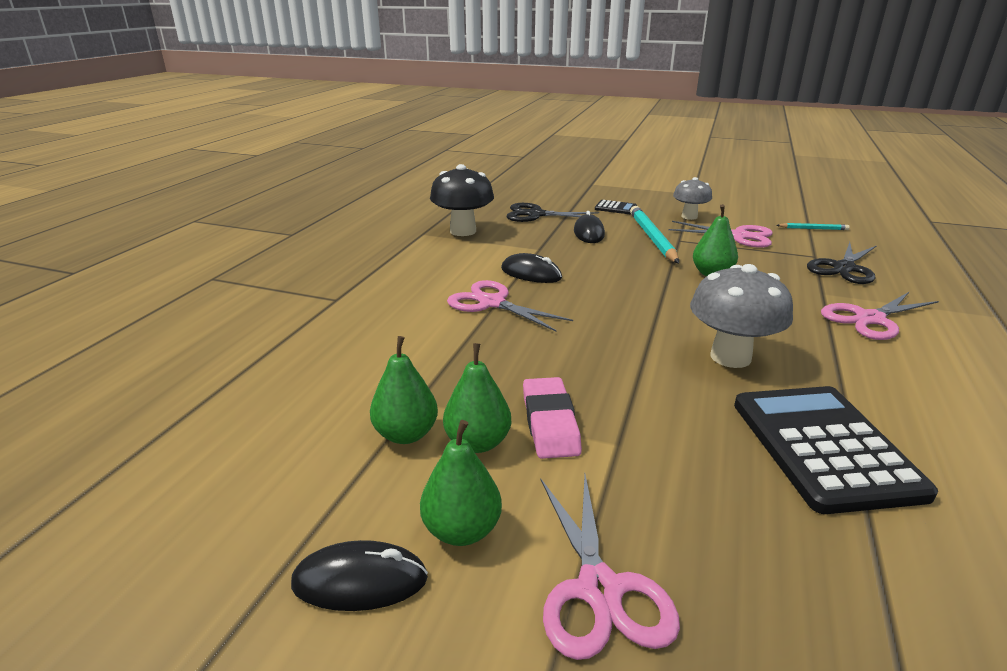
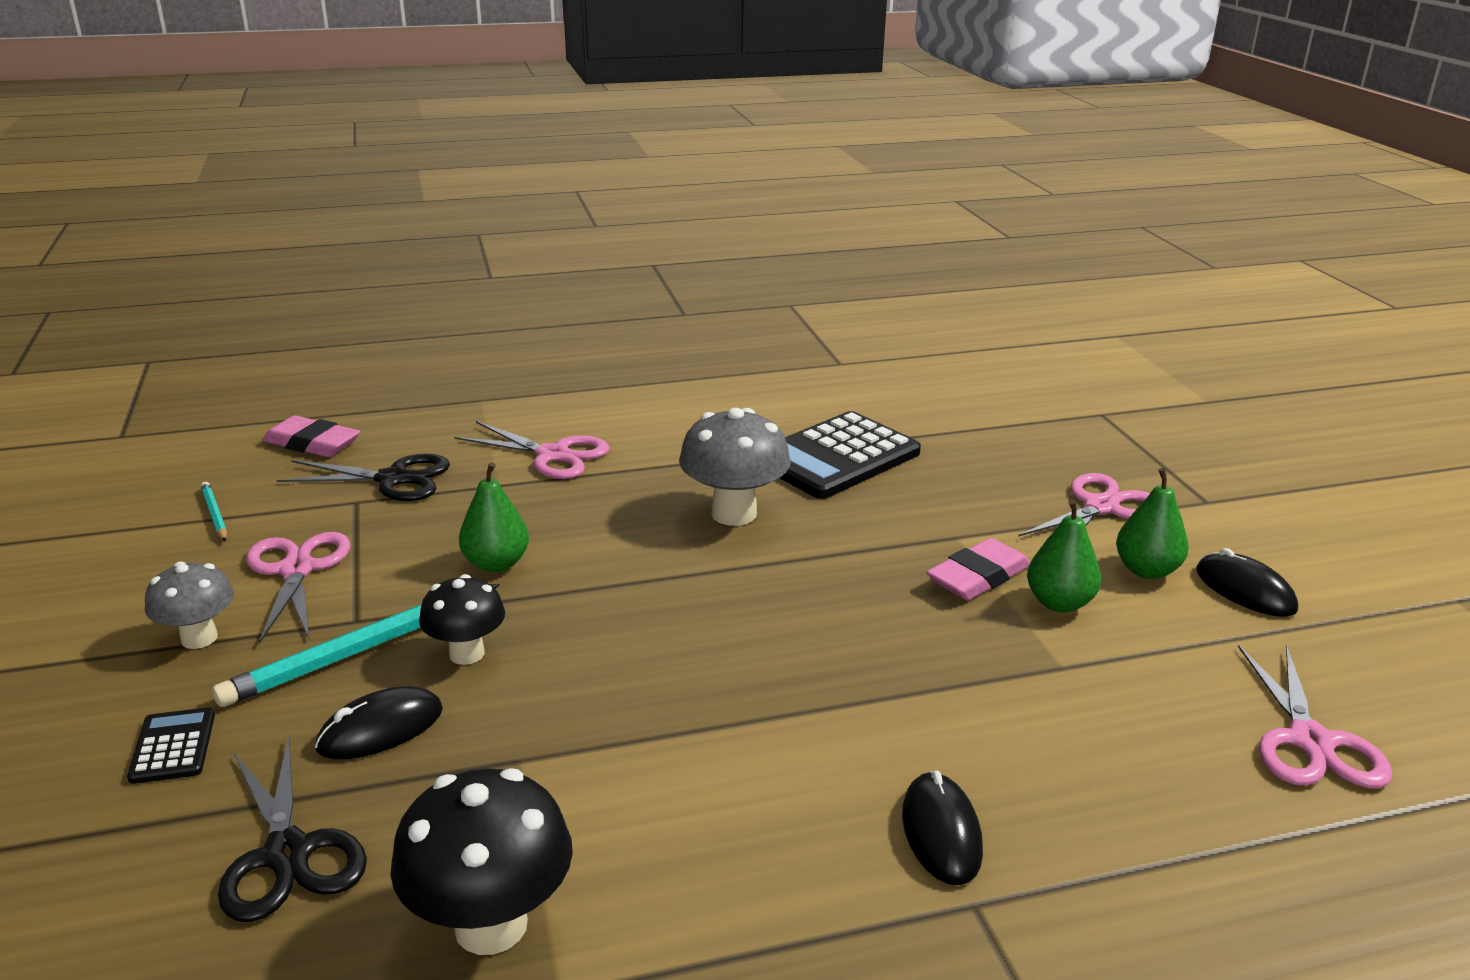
camera: 125 degrees left, 0 degrees up
green pear [370,336,438,444] -> none
pink scissors [447,280,573,332] -> pink scissors moved to [1238,644,1392,788]
black mouse [501,253,562,283] -> black mouse moved to [902,770,983,885]
none -> pink eraser [263,415,360,457]
none -> black mushroom [419,574,505,665]

